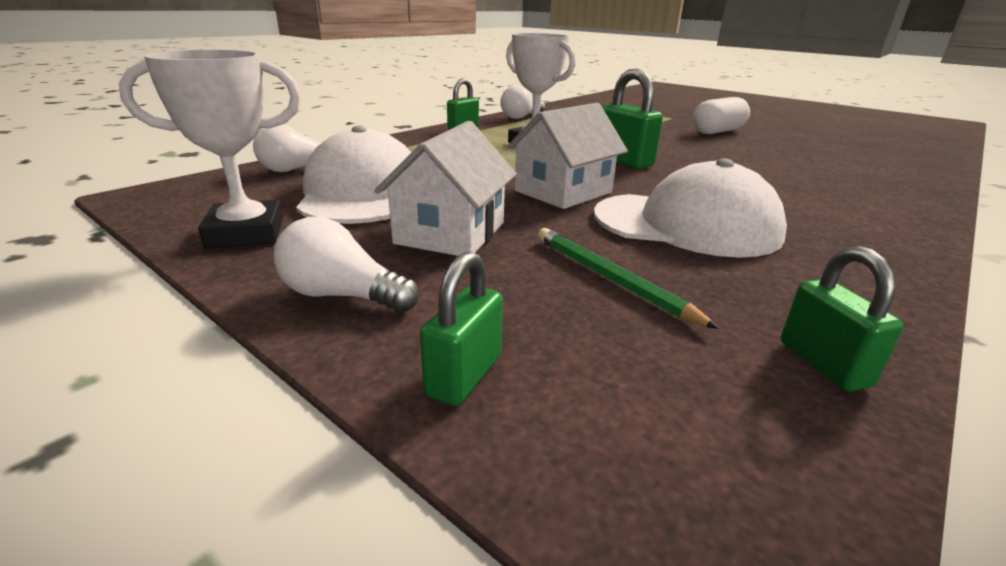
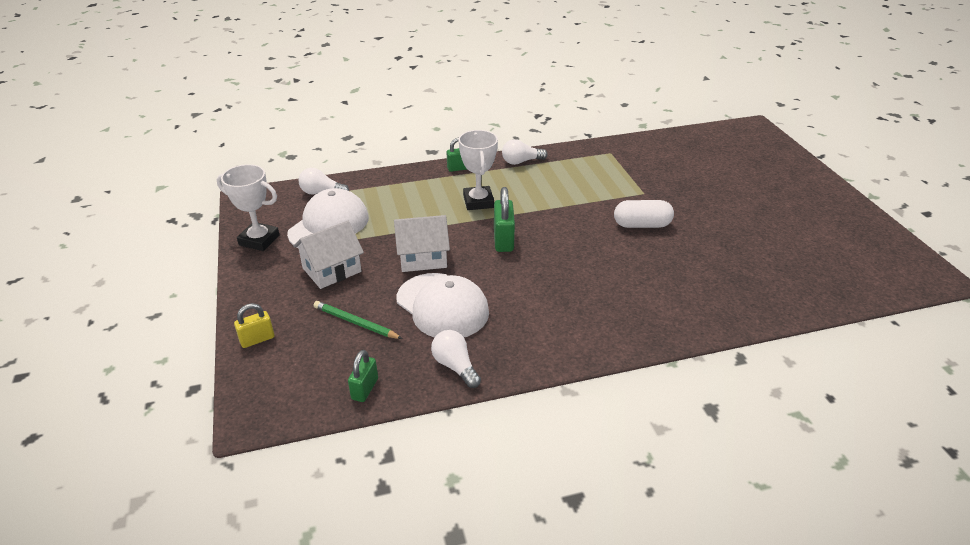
camera: 35 degrees right, 10 degrees up
white light bulb [274,217,419,313] -> white light bulb moved to [431,330,481,388]
green padlock [420,251,503,406] -> yellow padlock [234,303,274,348]
green pencil [537,228,719,329] -> green pencil turned 60 degrees counterclockwise [314,301,403,339]

